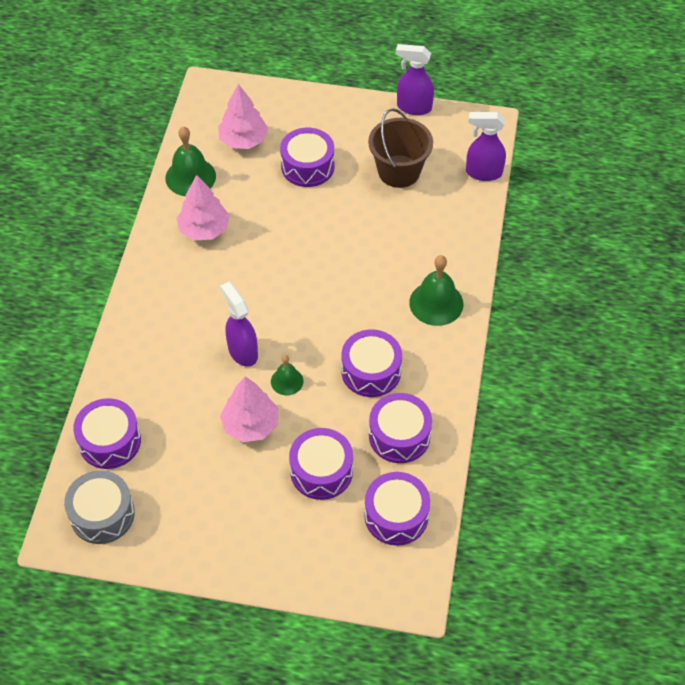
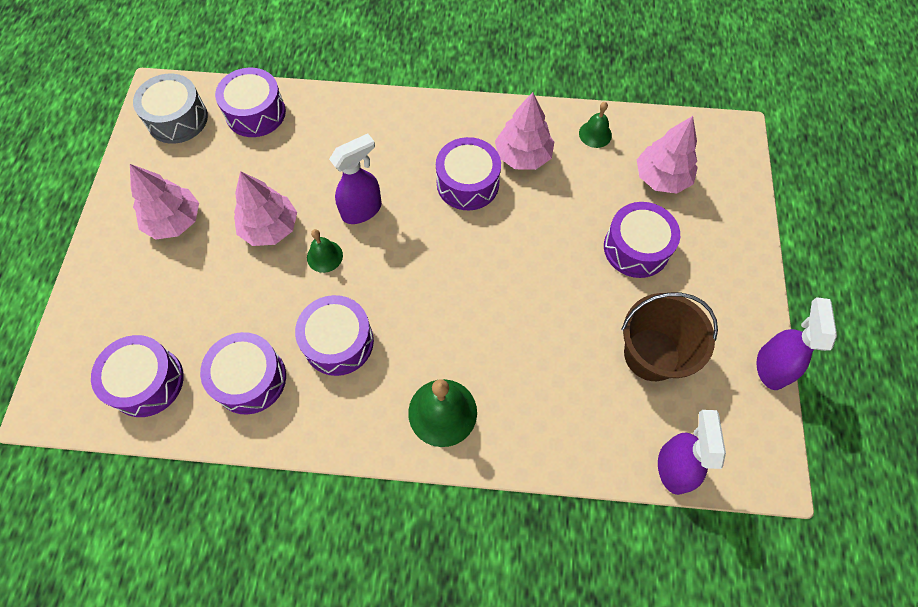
camera: 85 degrees right, 10 degrees up
green bell [165,126,216,196] -> green bell [579,102,612,148], size x0.58
purple drum [289,428,353,500] -> purple drum moved to [436,137,501,210]
none -> pink tree [130,164,199,239]

